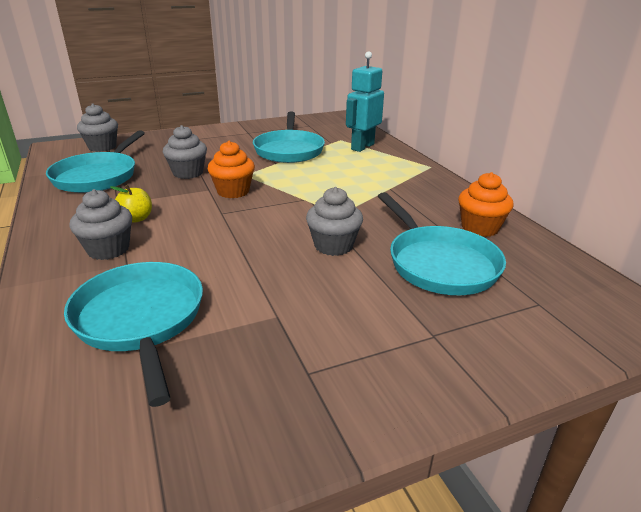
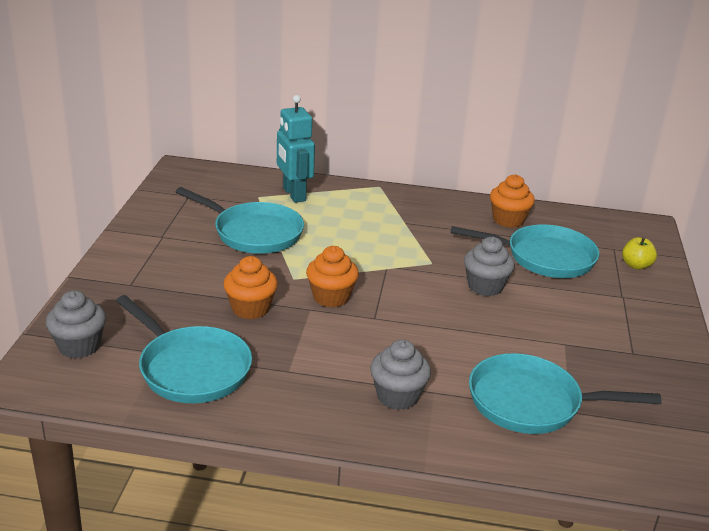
camera: 60 degrees left, 0 degrees up
yellow apple [110,185,152,223] -> yellow apple moved to [622,237,657,270]
grey cupcake [163,125,207,179] -> orange cupcake [223,256,278,320]

